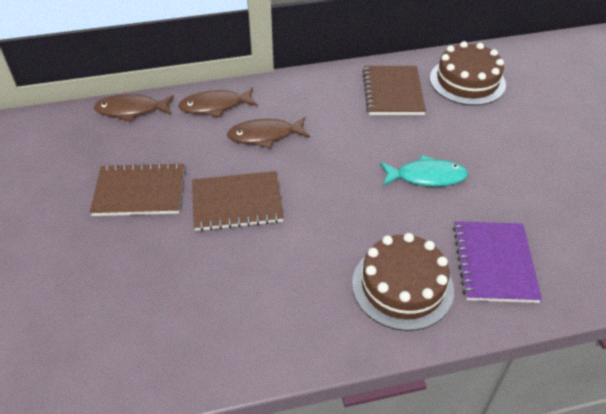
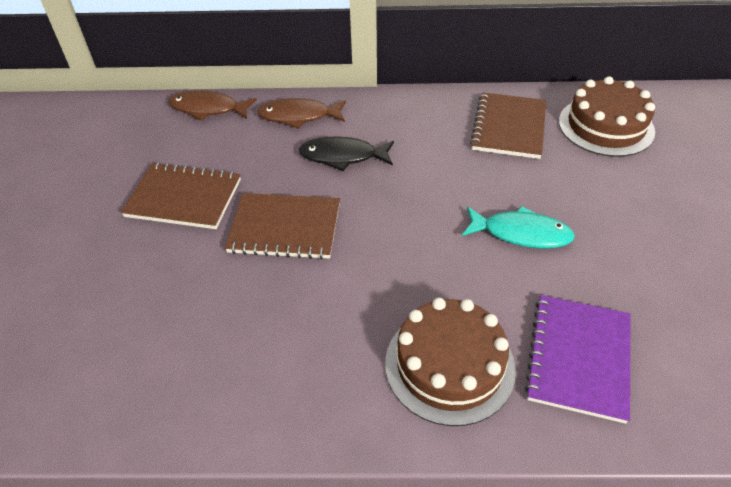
camera: 15 degrees right, 0 degrees up
brown fish [227,117,310,148] -> black fish [298,136,394,171]

